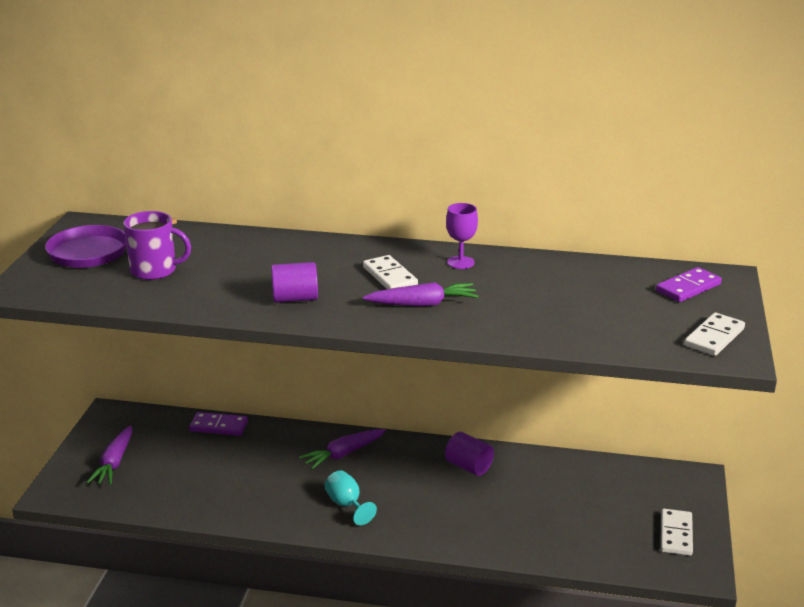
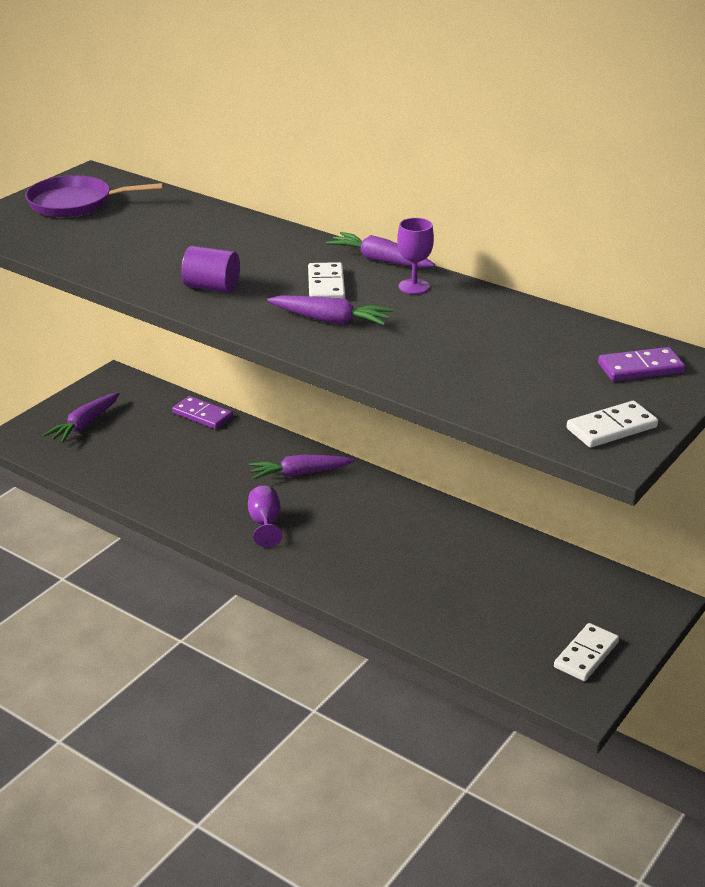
camera: 25 degrees right, 5 degrees up
purple mug [123,211,191,280] -> none
turquoise goblet [325,470,377,525] -> purple goblet [248,486,283,547]
purple cylinder [445,432,494,476] -> none
none -> purple carrot [326,232,435,268]

